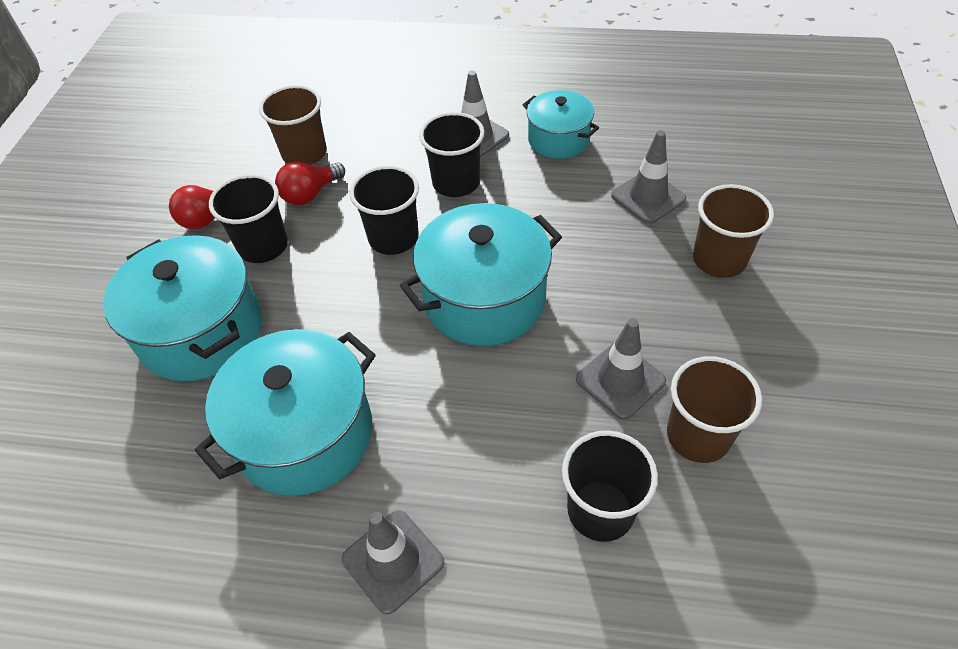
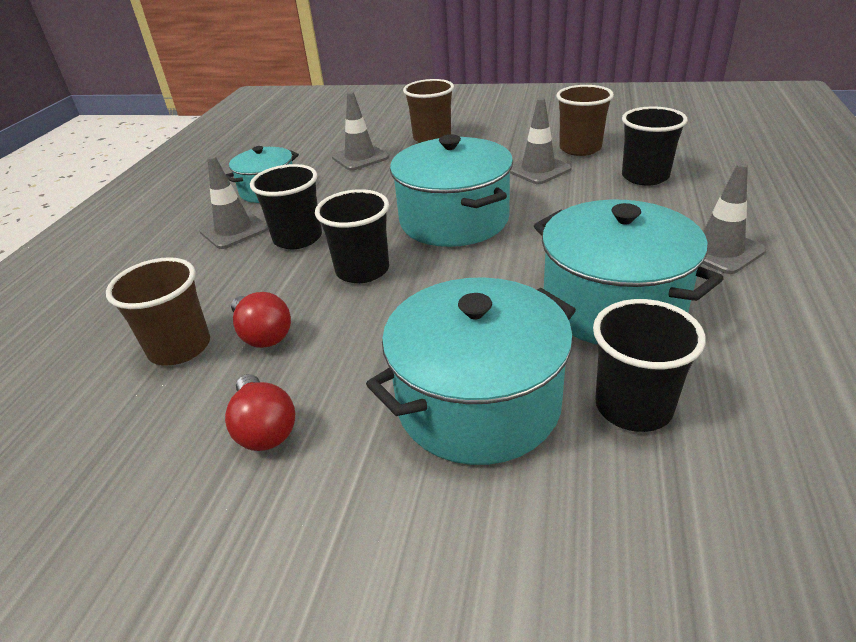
camera: 85 degrees left, 15 degrees down
black cup [209,174,288,263] -> black cup moved to [593,299,706,432]

